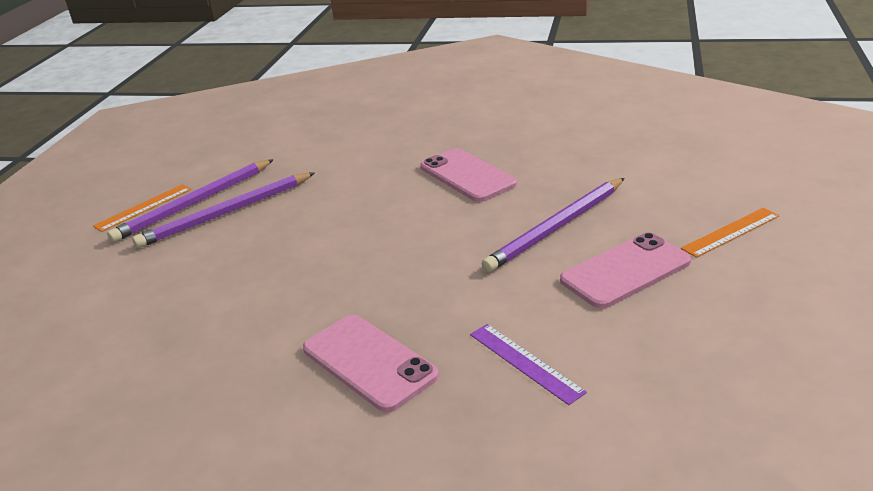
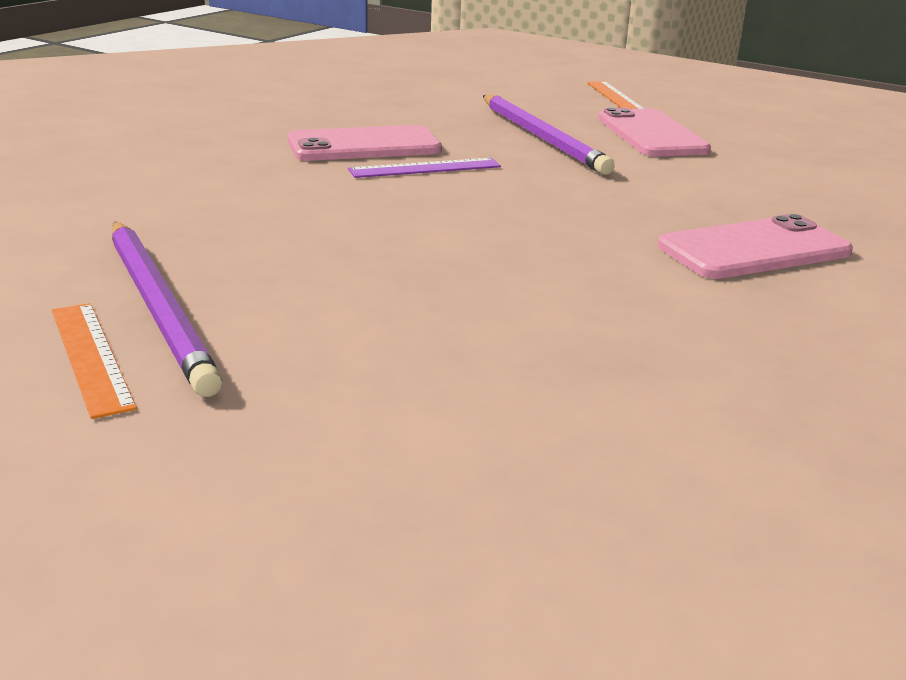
camera: 75 degrees left, 5 degrees down
purple pencil [132,172,315,248] -> none
purple ruler [470,324,587,405] -> purple ruler moved to [348,158,501,178]

